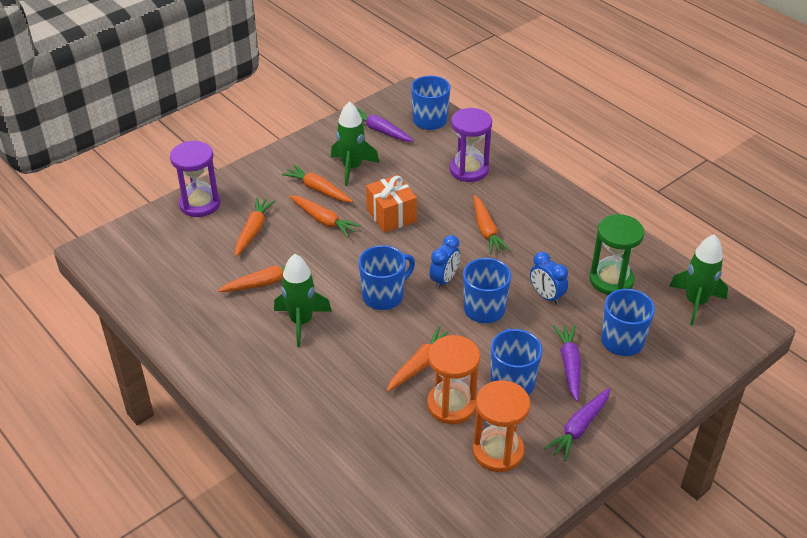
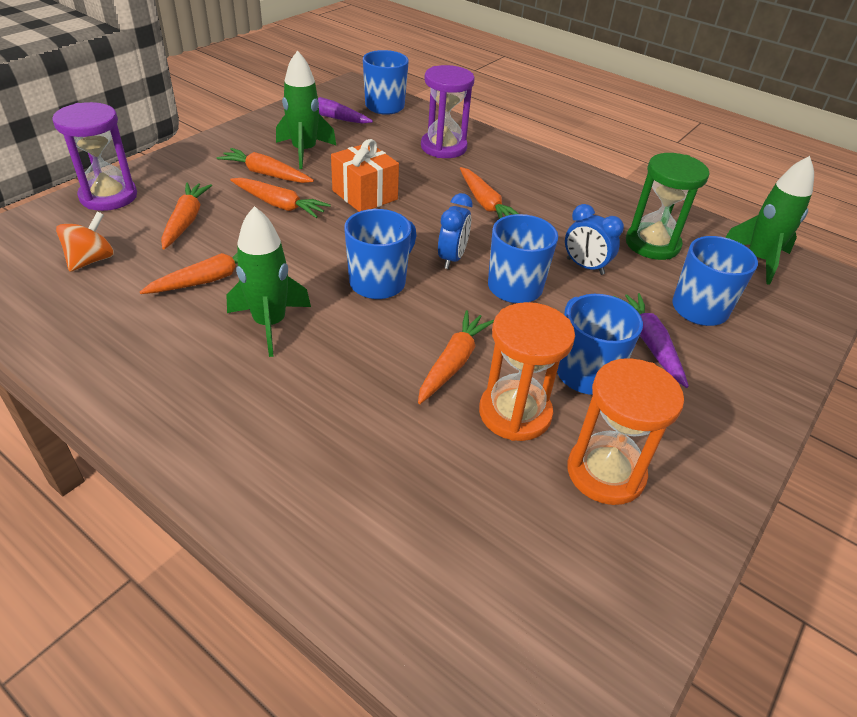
camera: 15 degrees left, 0 degrees up
purple carrot [544,388,610,461] -> none
none -> orange spinning top [56,211,114,272]

